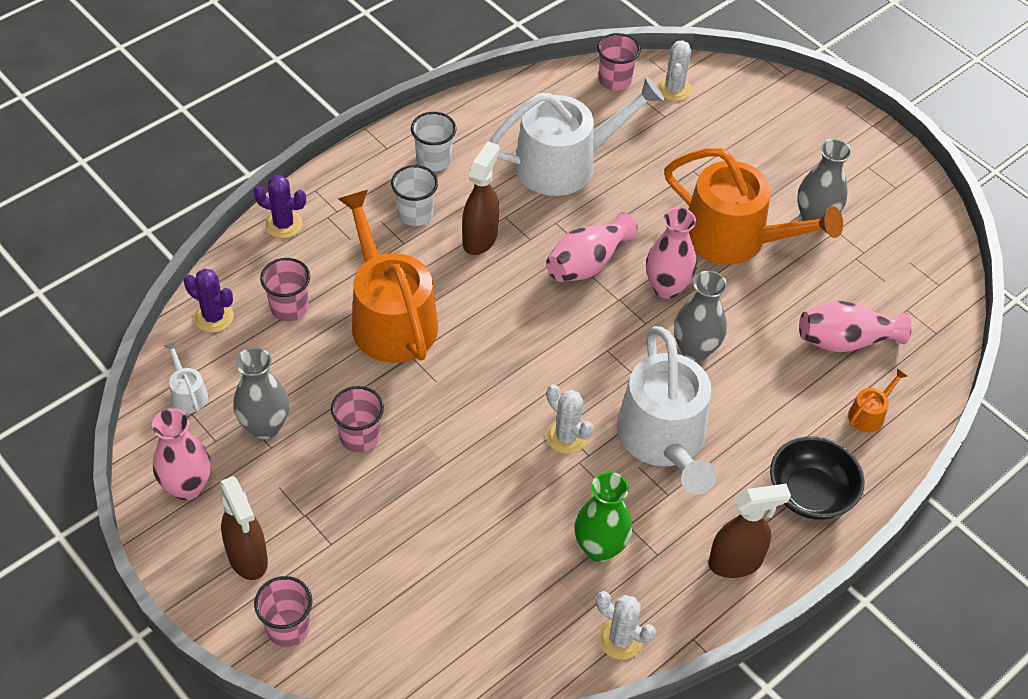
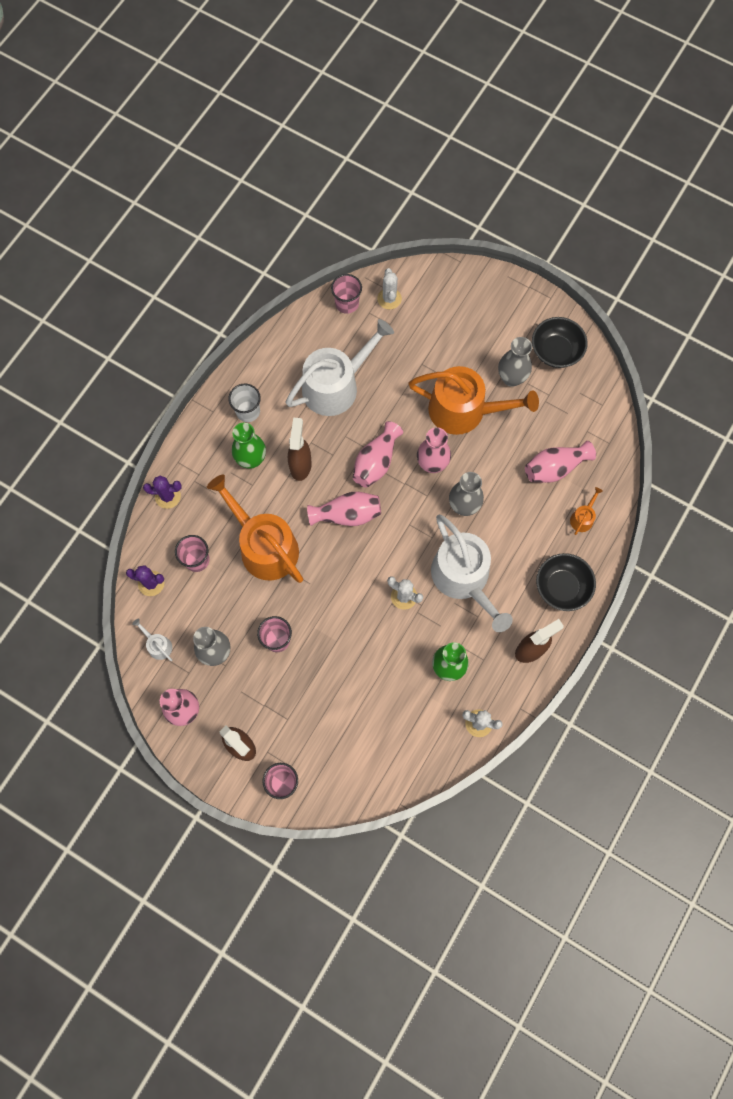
camera: 15 degrees left, 20 degrees up
white cup [391,165,438,226] -> green vase [232,423,266,468]
none -> pink vase [307,492,381,526]
none -> black bowl [532,317,588,368]

